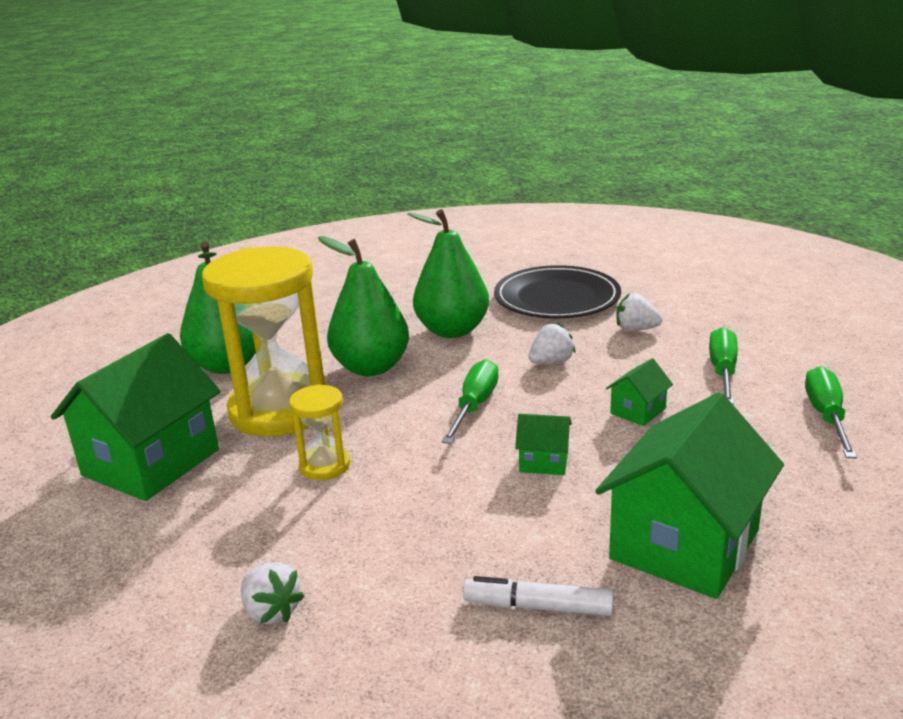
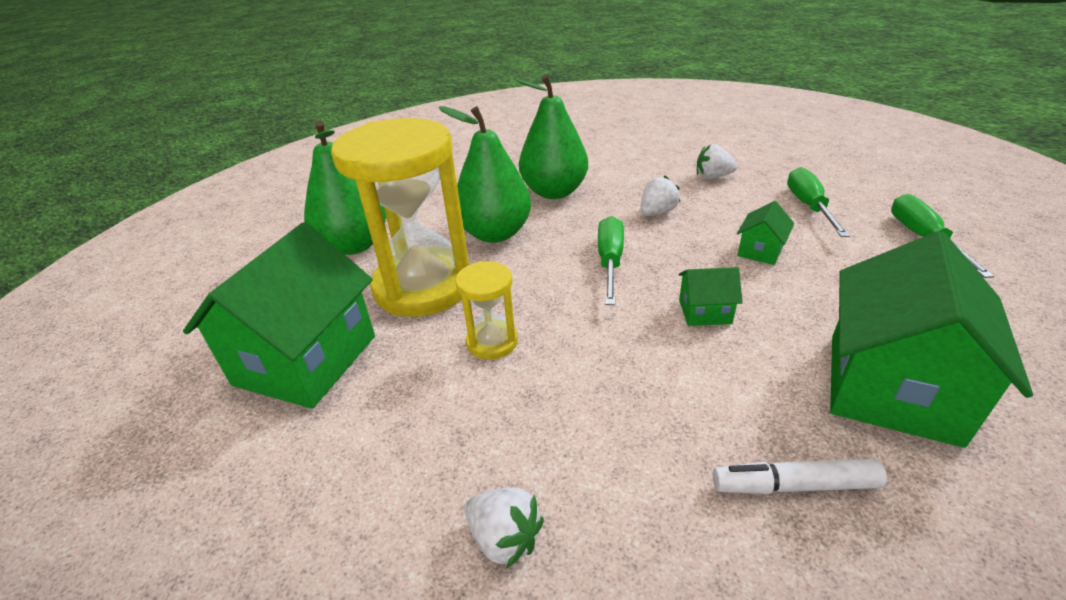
camera: 10 degrees left, 10 degrees up
black plate [494,265,621,318] -> none

